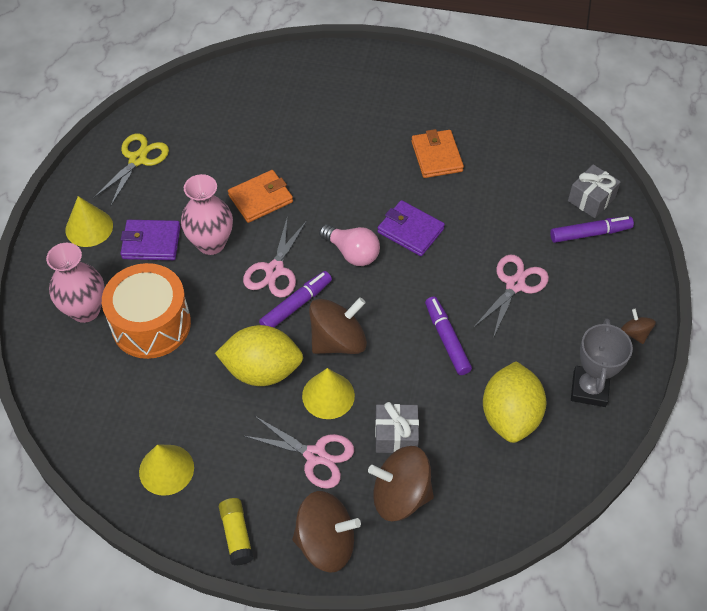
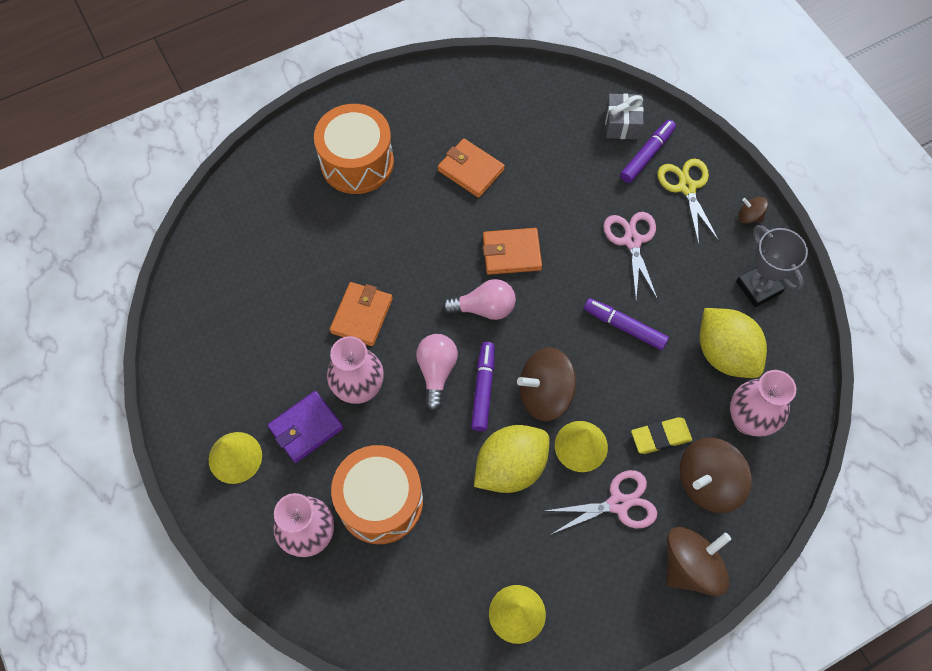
camera: 40 degrees left, 10 degrees up
yellow scissors [93,133,169,205] -> yellow scissors moved to [658,158,719,245]
yellow glue stick [219,498,254,566] -> none
pink scissors [243,216,307,298] -> pink light bulb [416,334,458,411]
brown spinning top [309,297,367,354] -> brown spinning top turned 120 degrees counterclockwise [517,347,576,421]
grey gift [375,402,419,453] -> yellow eraser [631,417,692,454]
purple wallet [378,200,445,256] -> orange wallet [483,228,542,275]
none -> orange drum [314,104,394,194]
none -> pink vase [730,370,796,437]

